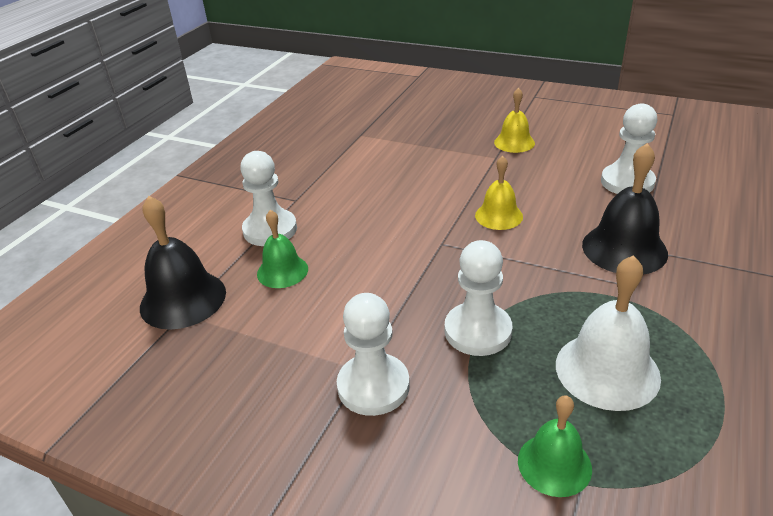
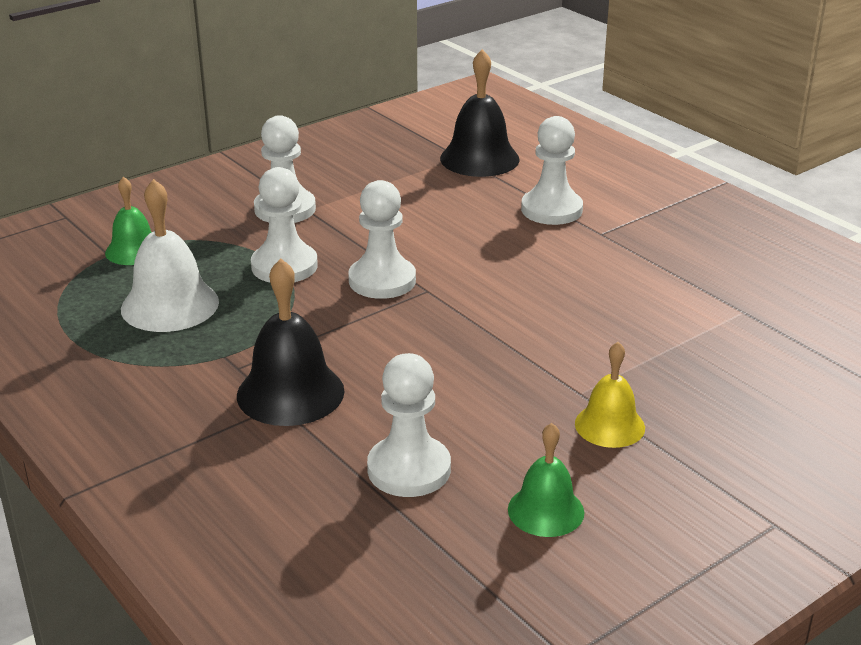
camera: 115 degrees right, 5 degrees down
green bell [257,210,308,288] -> green bell moved to [508,423,584,537]
yellow bell [475,156,523,230] -> none
none -> white pawn [348,180,416,299]

